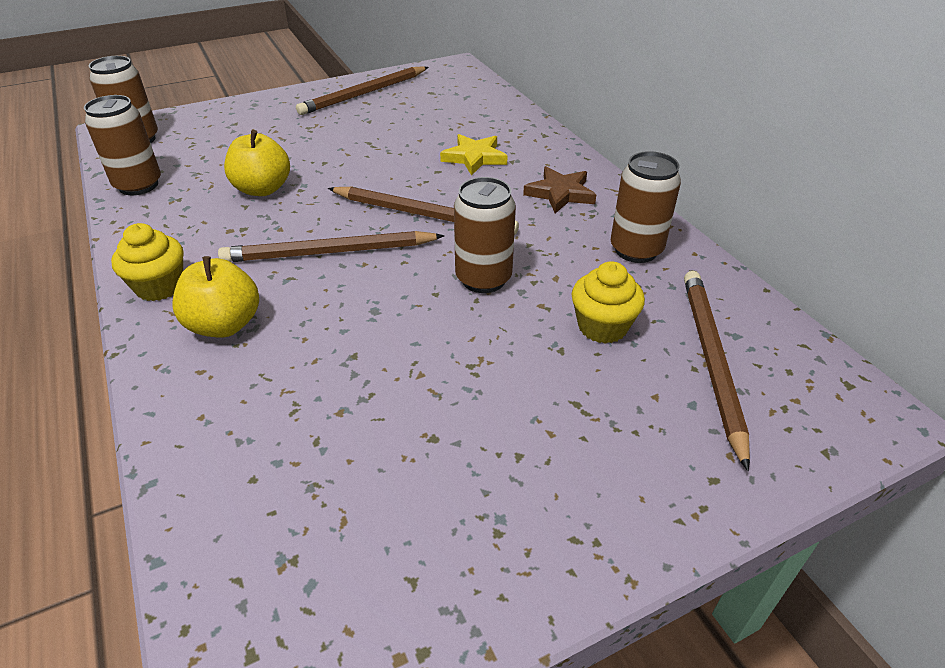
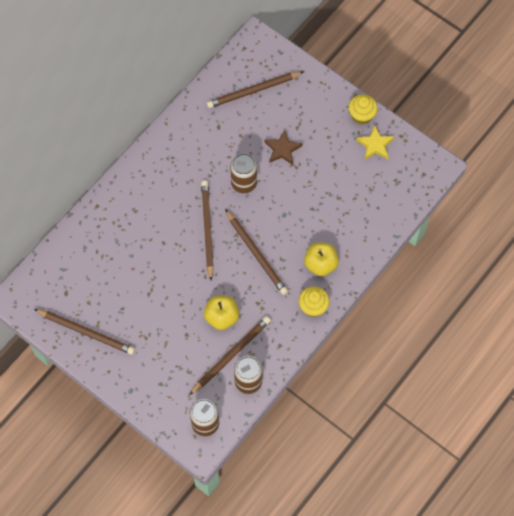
camera: 115 degrees left, 25 degrees up
yellow star [440,134,507,176] -> yellow star moved to [356,125,394,159]
brown star [523,166,596,213] -> brown star moved to [265,130,303,165]
yellow cupcake [571,261,645,344] -> yellow cupcake moved to [348,95,378,124]
brown can [611,151,681,263] -> none
none -> brown pencil [189,316,271,395]

